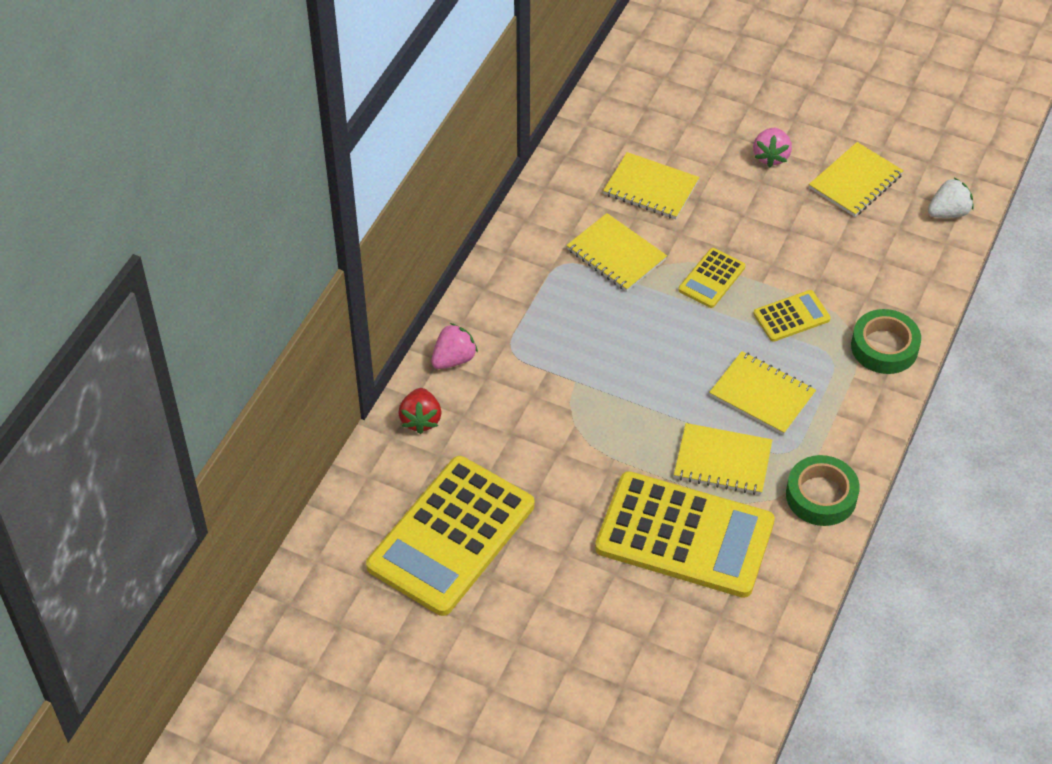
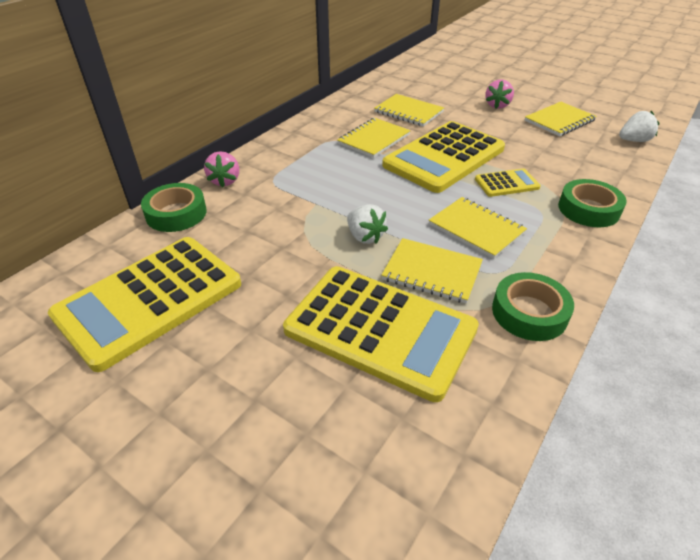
camera: 10 degrees right, 10 degrees down
red strawberry [398,388,441,434] -> green tape [141,183,207,232]
pink strawberry [431,323,478,369] -> pink strawberry turned 120 degrees clockwise [204,151,239,187]
yellow notebook [566,213,667,292] -> yellow notebook turned 75 degrees clockwise [337,118,411,158]
yellow calculator [678,248,746,308] -> yellow calculator [382,121,505,193], size x2.20
none -> white strawberry [347,204,388,244]

